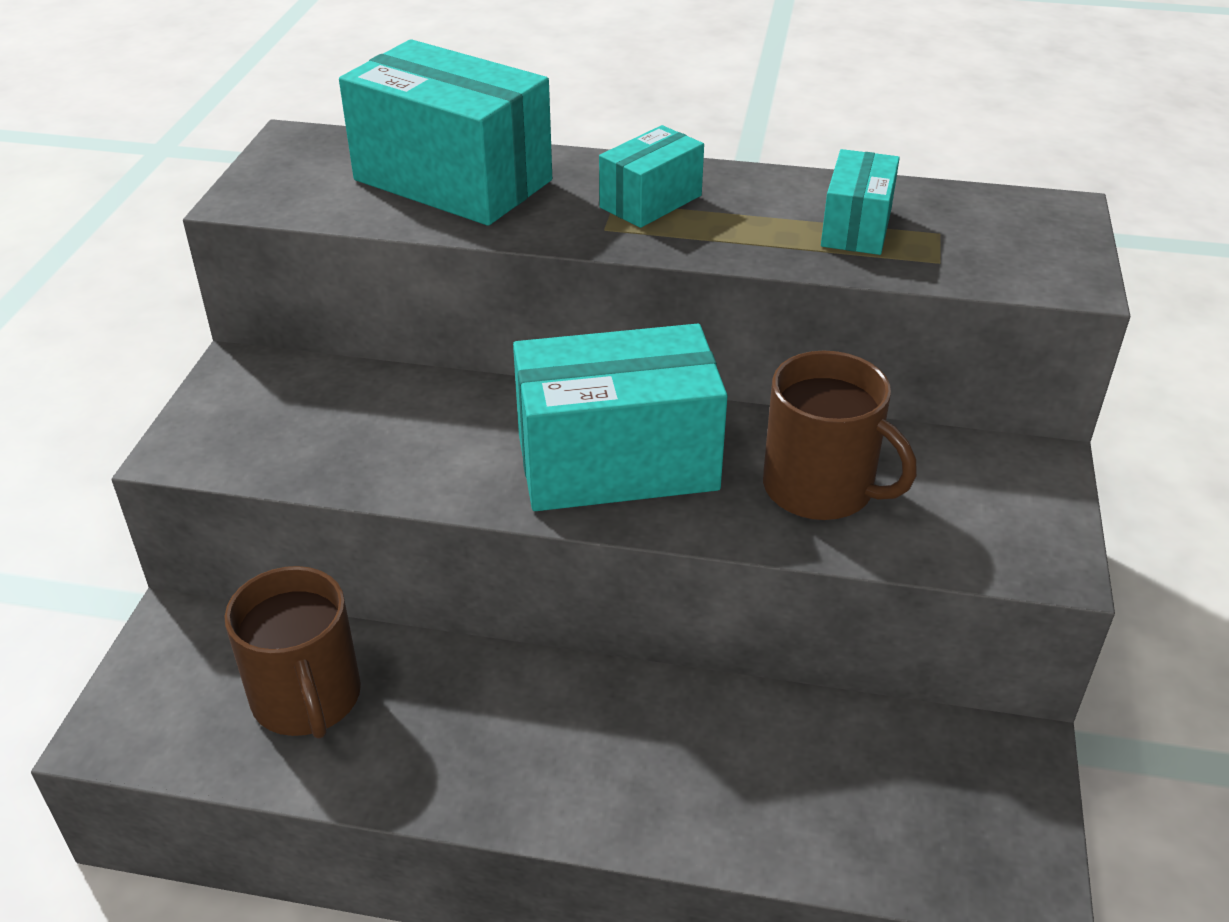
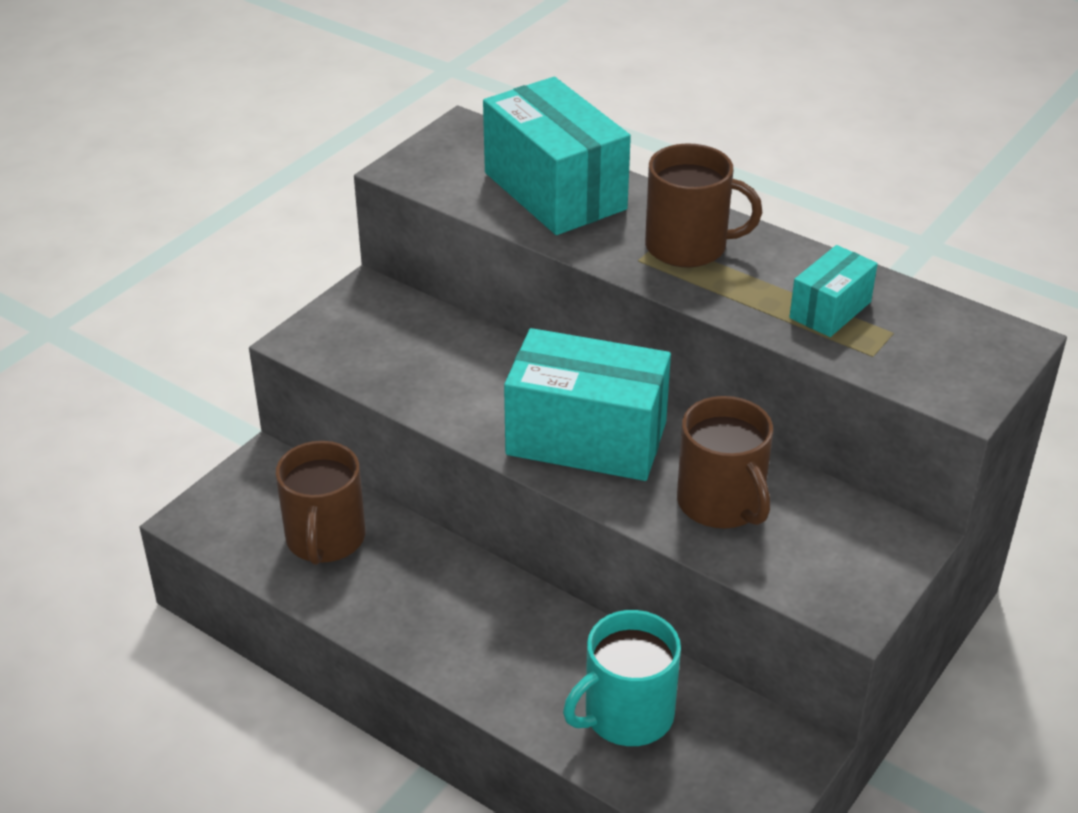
camera: 25 degrees right, 0 degrees up
turquoise box [599,125,704,228] -> brown mug [645,143,762,268]
none -> turquoise mug [563,610,681,746]

